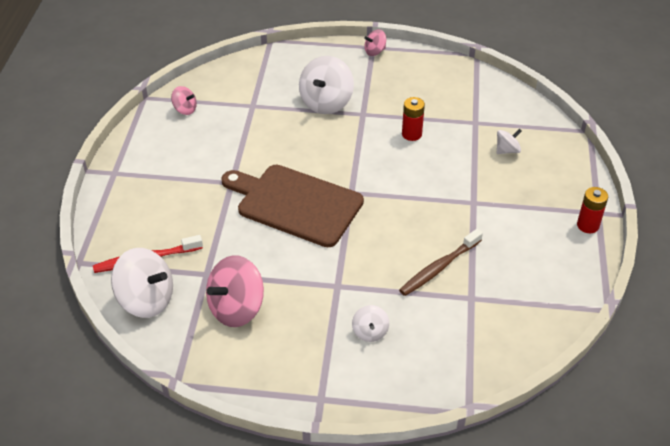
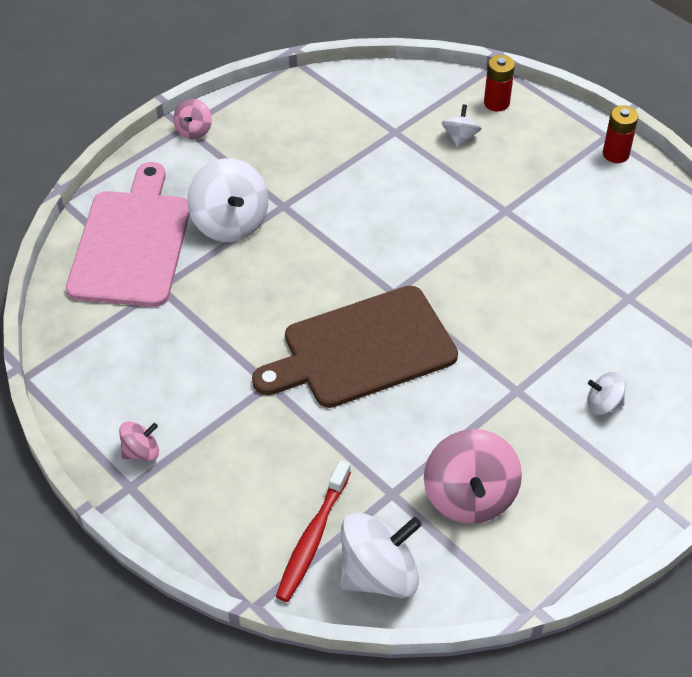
camera: 50 degrees left, 5 degrees up
pink spinning top [171,86,197,115] -> pink spinning top moved to [119,421,159,461]
white spinning top [352,305,389,342] -> white spinning top turned 150 degrees clockwise [587,372,626,415]
brown toothbrush [399,229,483,296] -> none
red battery [402,97,425,141] -> red battery moved to [484,55,515,112]
none -> pink cutting board [66,162,190,307]

